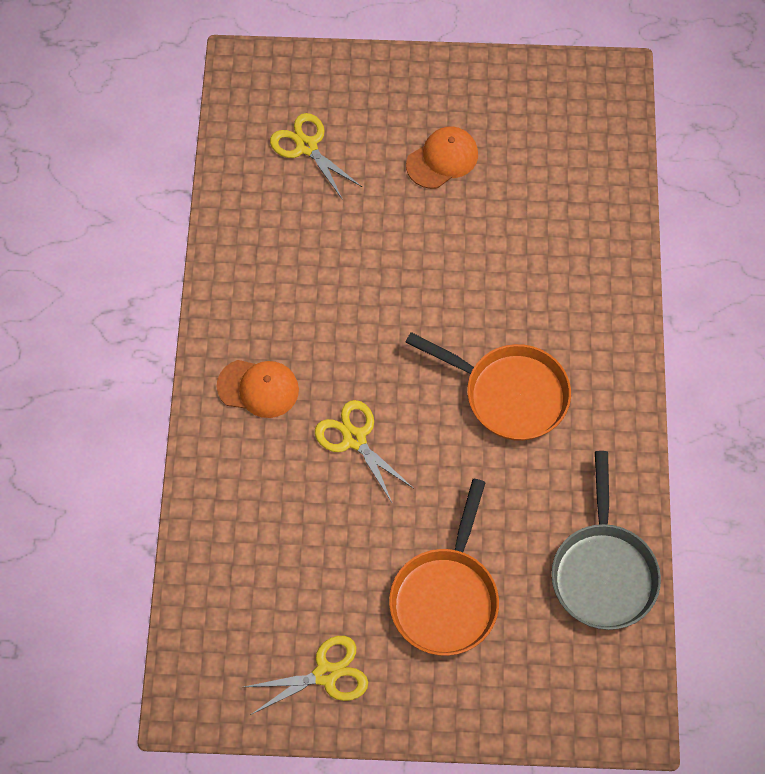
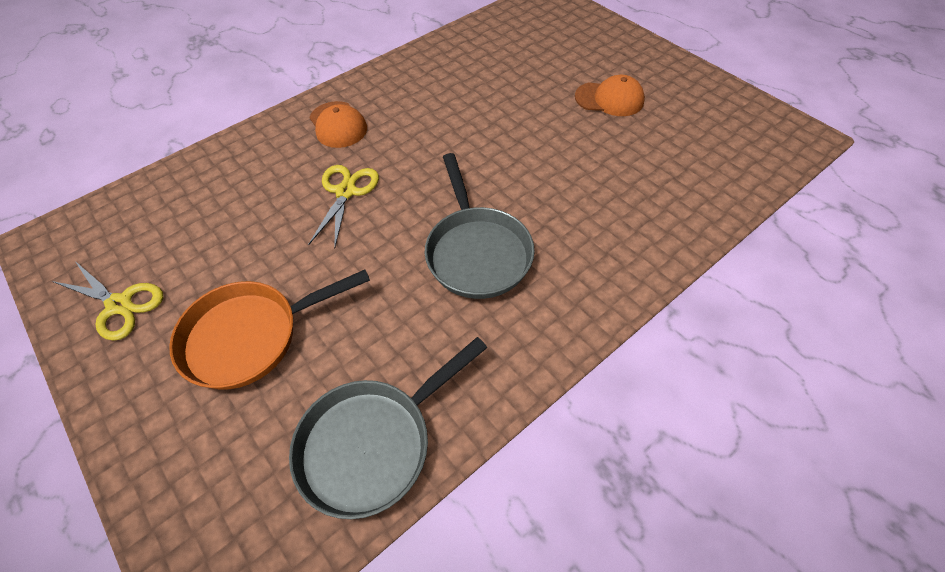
camera: 50 degrees right, 10 degrees down
yellow scissors [270,113,362,200] -> none
orange pan [405,332,571,441] -> grey pan [425,153,535,299]

